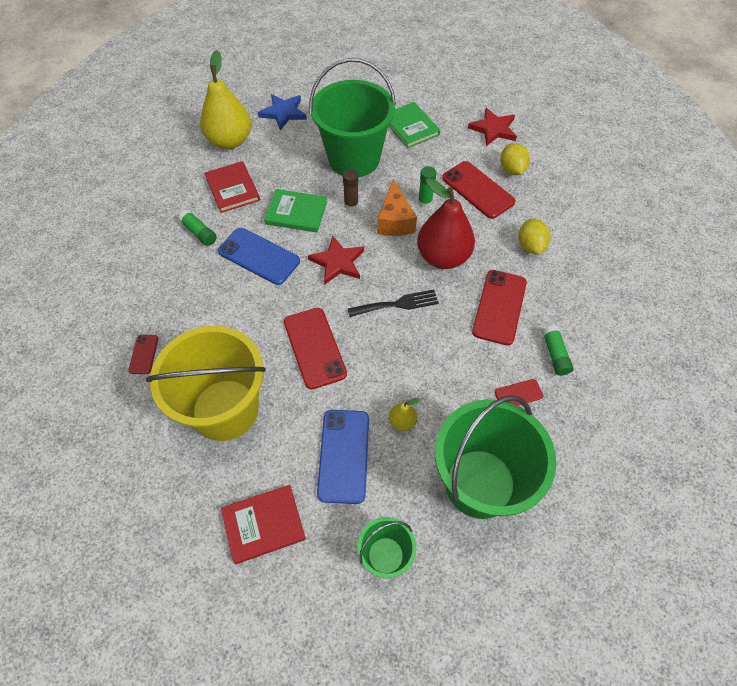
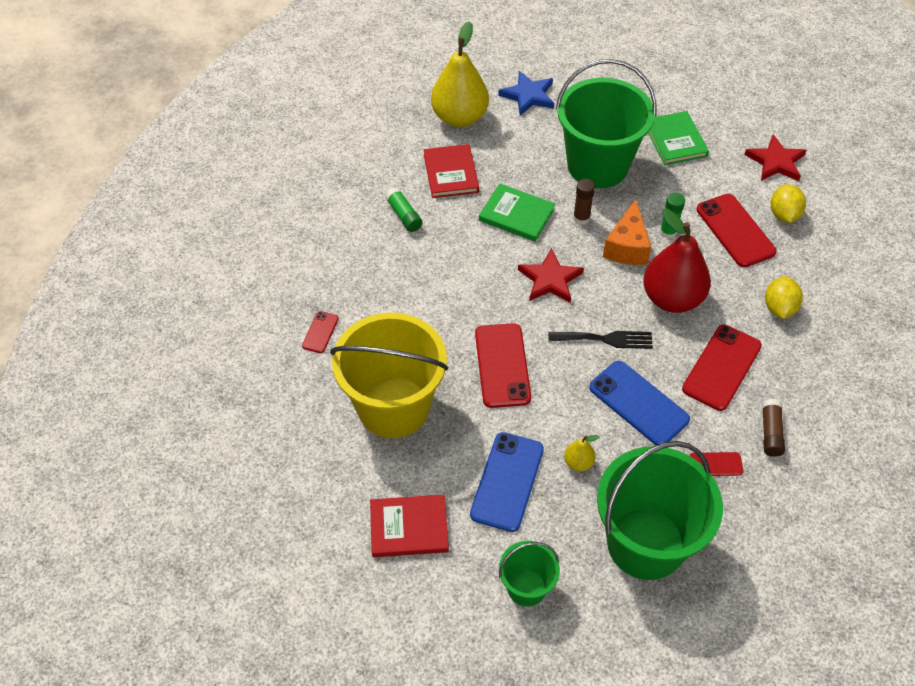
camera: 15 degrees right, 5 degrees down
blue phone [218,228,300,285] -> blue phone moved to [589,361,690,446]
green glue stick [542,325,574,376] -> brown glue stick [762,399,785,457]

